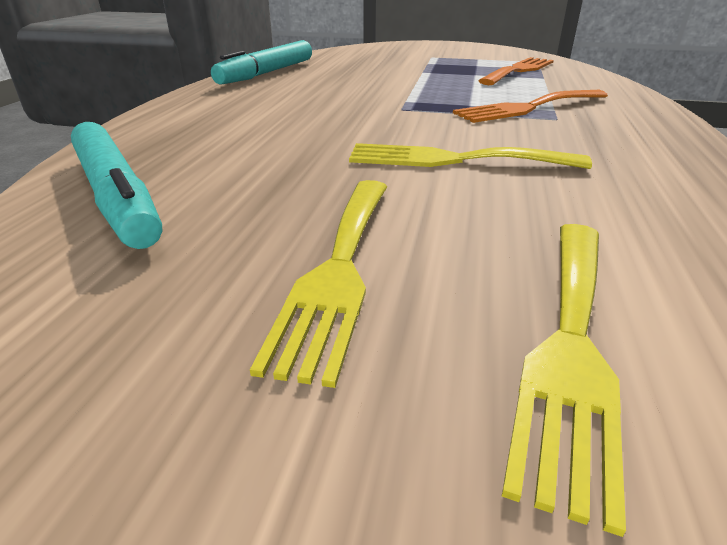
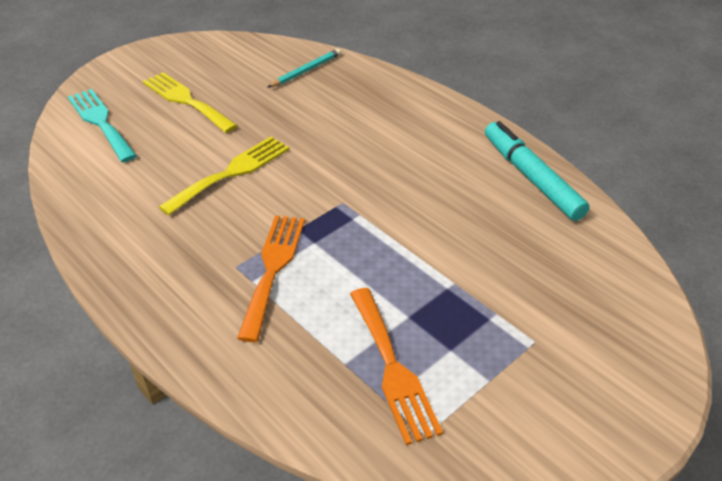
camera: 125 degrees right, 10 degrees up
turquoise marker [71,122,162,249] -> turquoise pencil [267,48,341,88]
yellow fork [502,224,626,537] -> turquoise fork [68,89,137,162]

